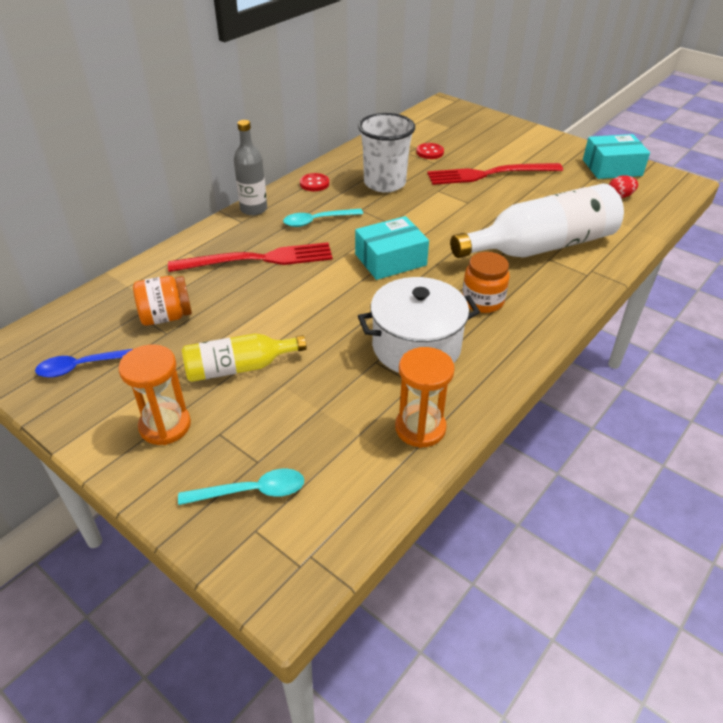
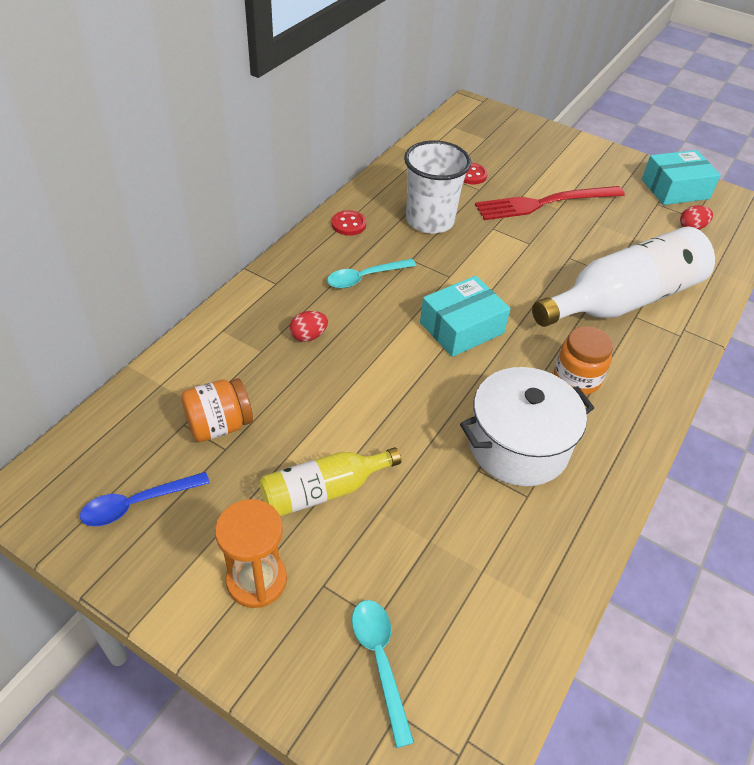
camera: 10 degrees left, 5 degrees up
red fork [168,242,333,272] -> red egg [290,311,328,342]
turquoise spoon [178,468,304,505] -> turquoise spoon turned 90 degrees counterclockwise [352,600,414,748]
grey bottle [234,120,267,216] -> none
orange hourglass [395,347,455,448] -> none

